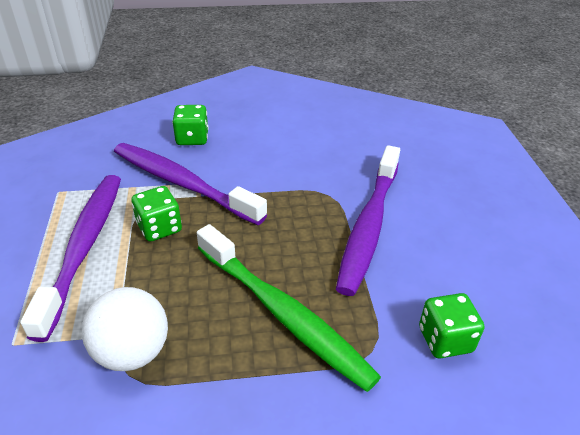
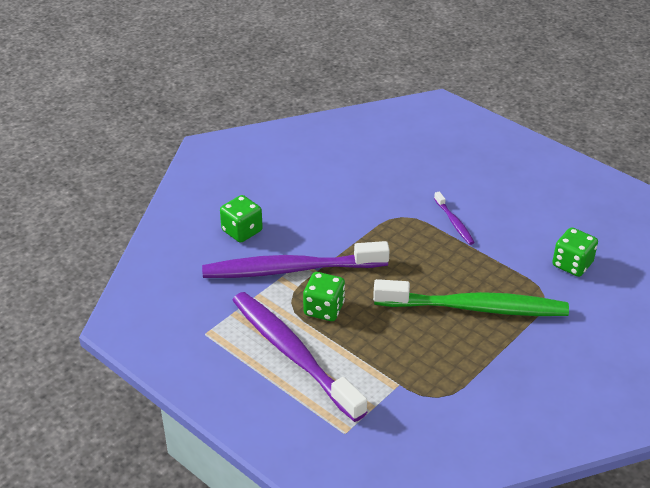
camera: 40 degrees left, 0 degrees up
white ball [82,287,168,371] -> none
purple toothbrush [336,145,400,296] -> purple toothbrush [434,191,475,245], size x0.43

